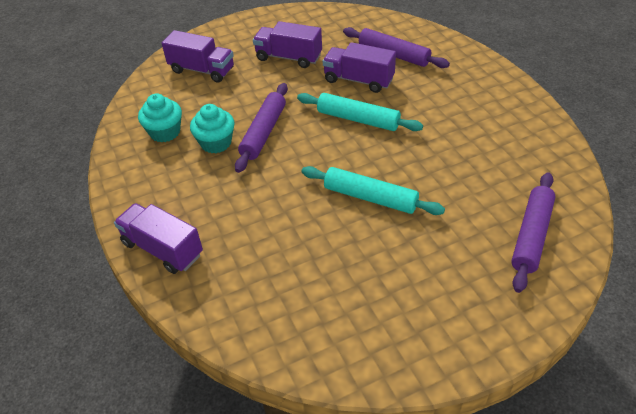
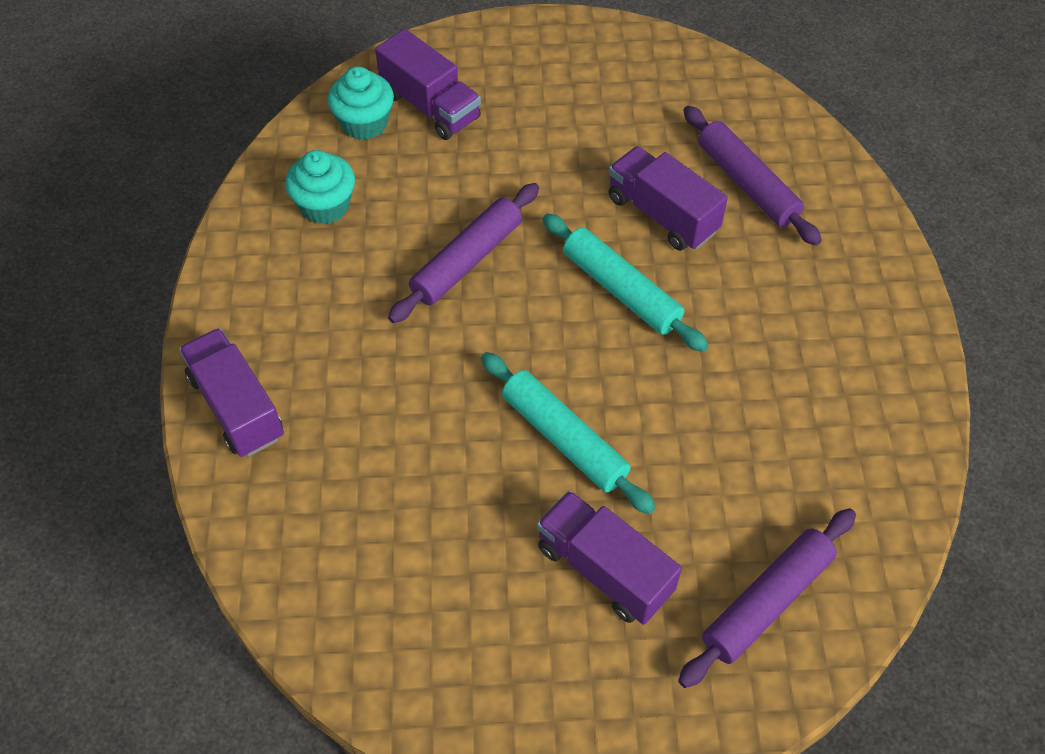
camera: 20 degrees right, 10 degrees up
turquoise cupcake [190,104,234,153] -> turquoise cupcake moved to [328,67,394,140]
purple truck [253,21,322,68] -> purple truck moved to [537,490,682,625]

